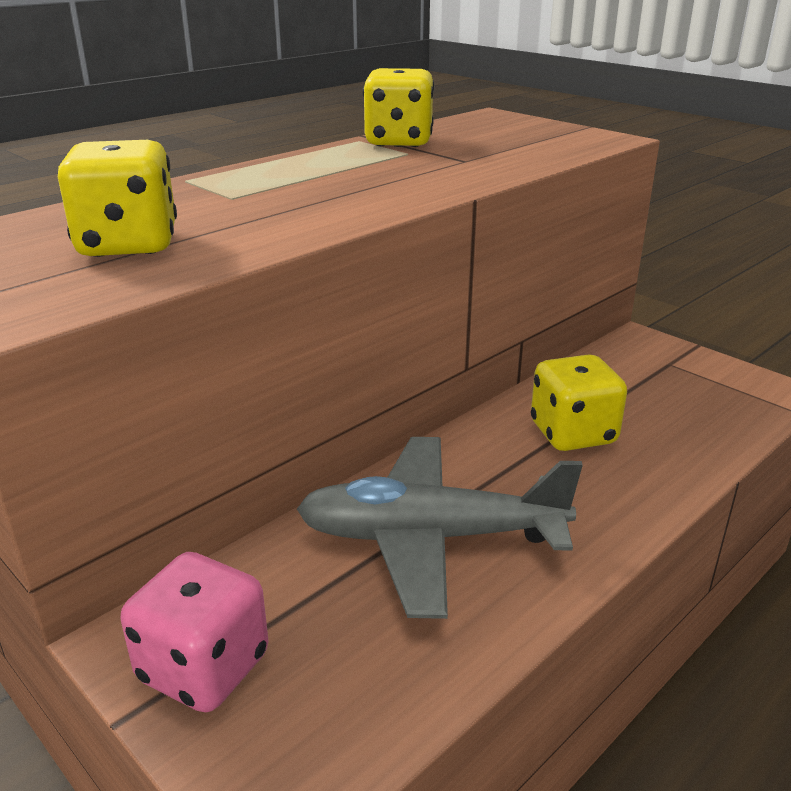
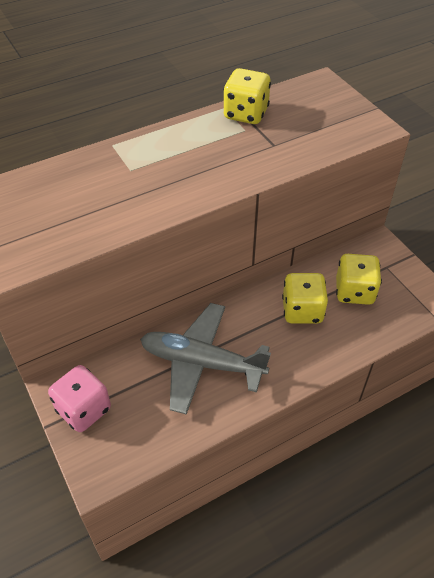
camera: 15 degrees right, 20 degrees up
yellow dice [58,140,177,257] -> yellow dice moved to [336,254,382,305]

